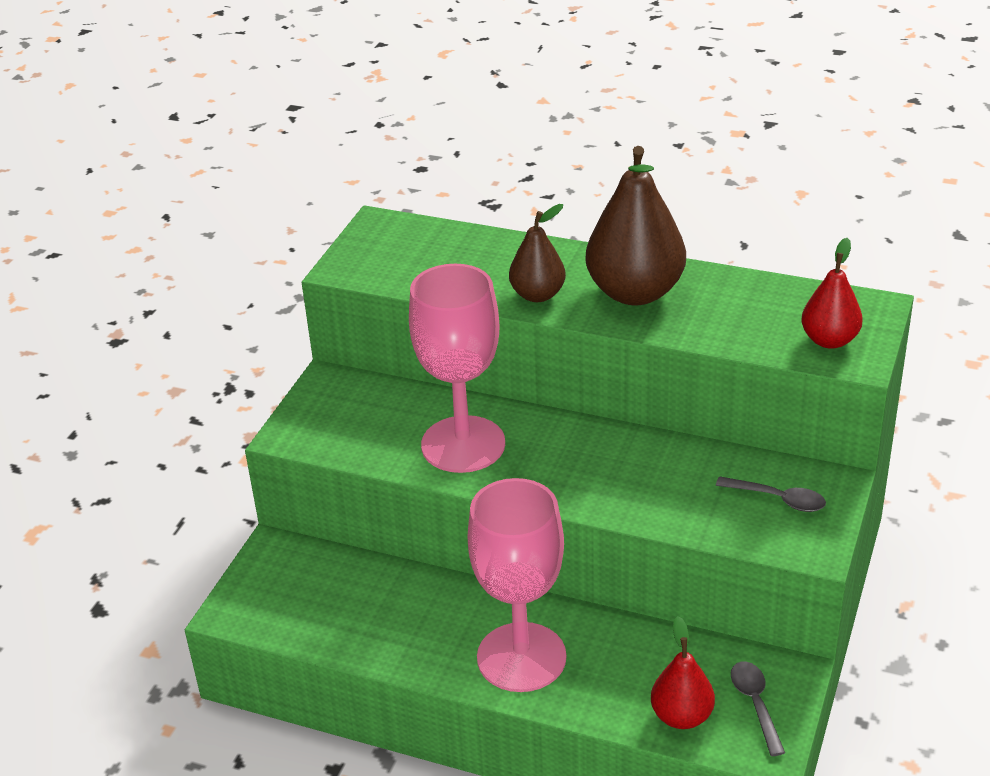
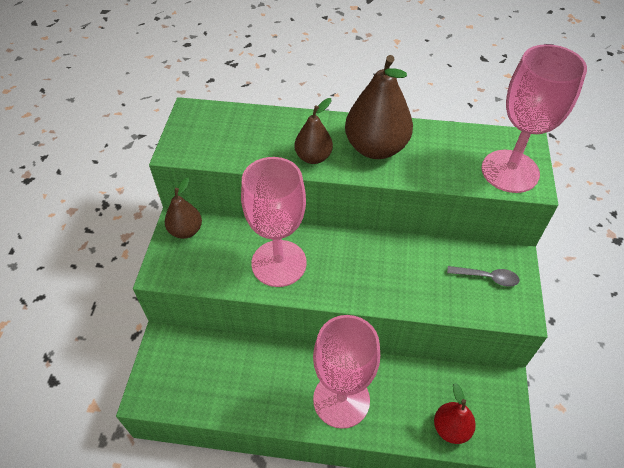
camera: 15 degrees left, 15 degrees up
grey spoon [731,661,785,756] -> none
red pear [801,238,863,349] -> pink goblet [481,44,587,193]
none -> brown pear [165,177,202,239]

